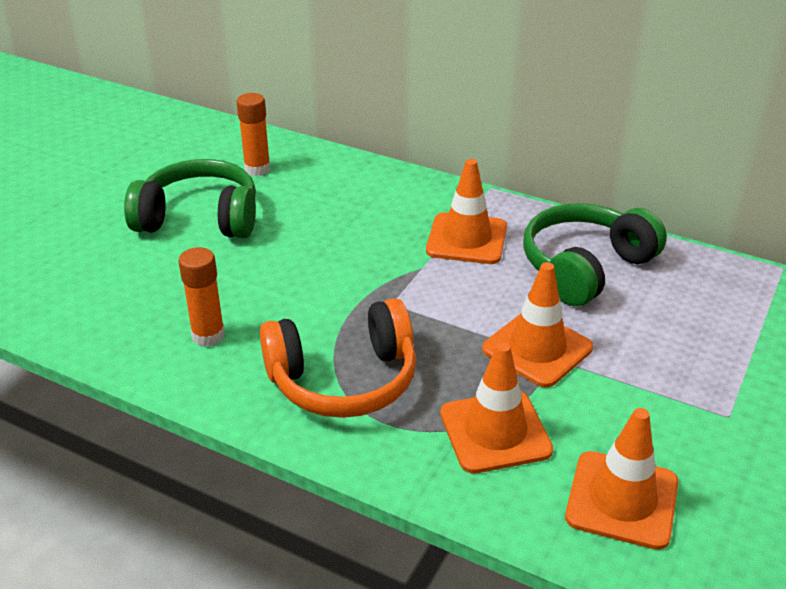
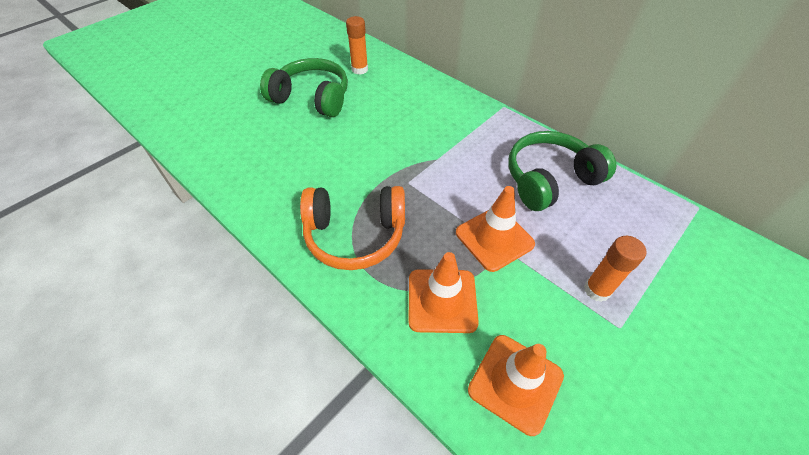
camera: 15 degrees right, 15 degrees up
orange glue stick [178,247,225,347] -> orange glue stick moved to [584,236,646,302]
orange traffic cone [426,159,507,264] -> none

